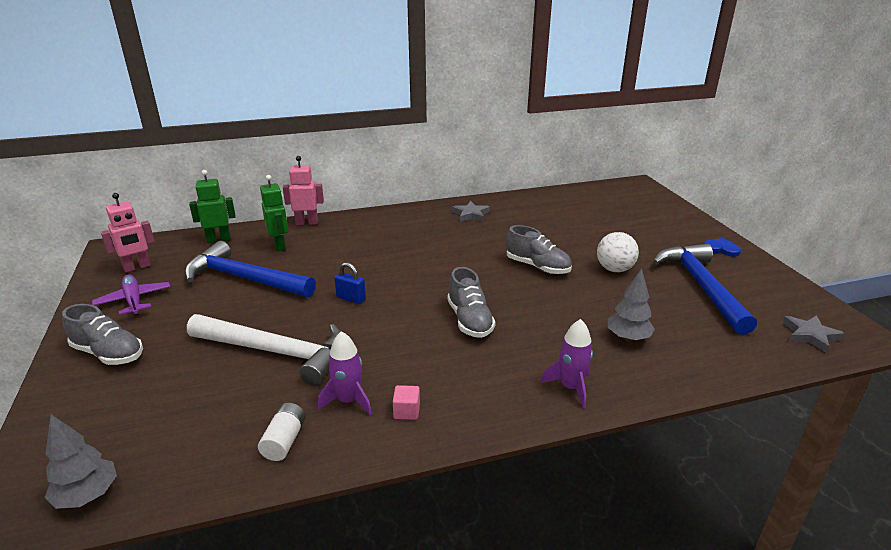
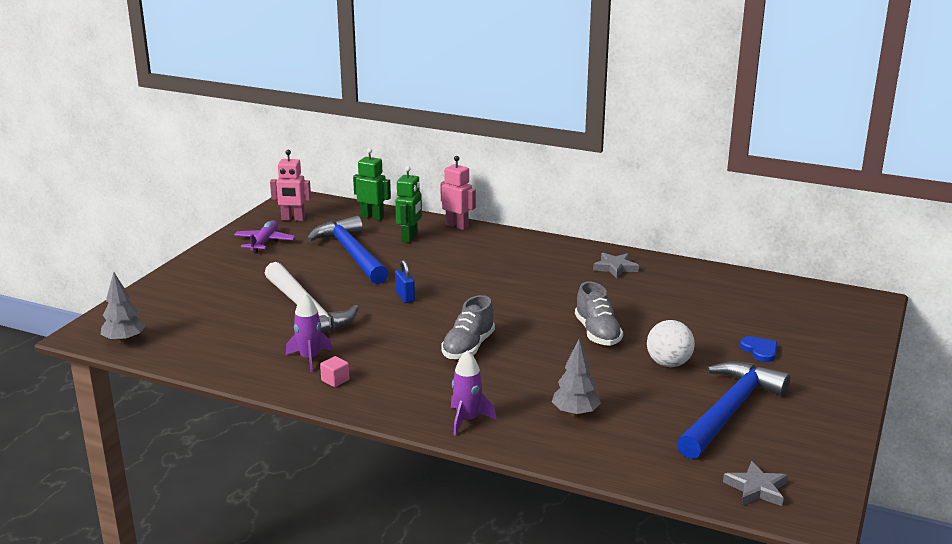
camera: 40 degrees right, 5 degrees down
grey shoe [62,304,143,365] -> none
white battery [258,403,306,461] -> none
blue heart [703,238,741,257] -> blue heart moved to [740,336,777,362]

